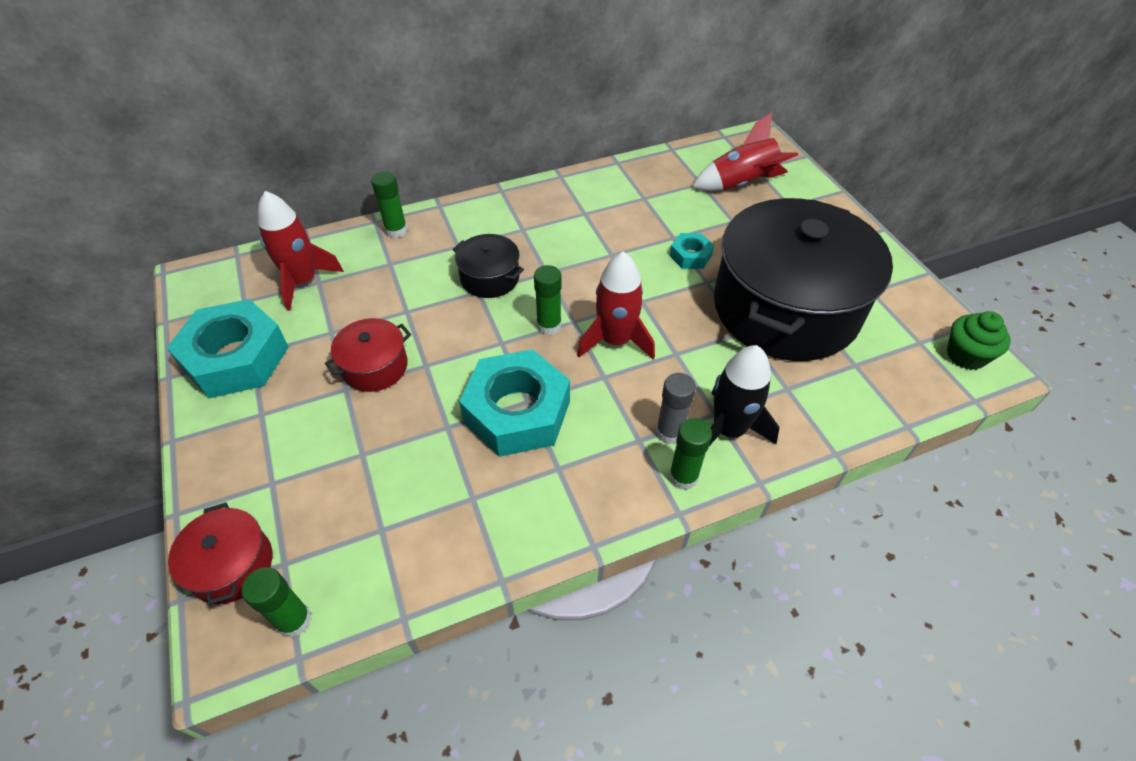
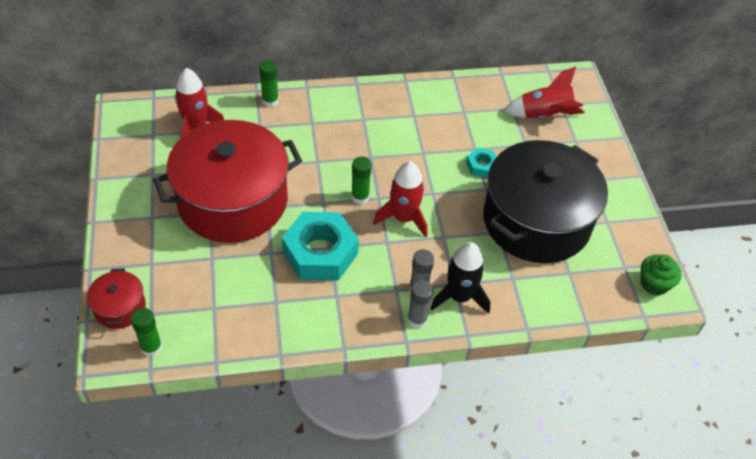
camera: 10 degrees right, 0 degrees up
turquoise nut [167,299,289,398] -> none
red pot [325,318,411,392] -> red pot [153,120,302,243], size x2.37
black pot [453,234,524,298] -> none
green glue stick [669,418,712,490] -> grey glue stick [408,280,433,328]

